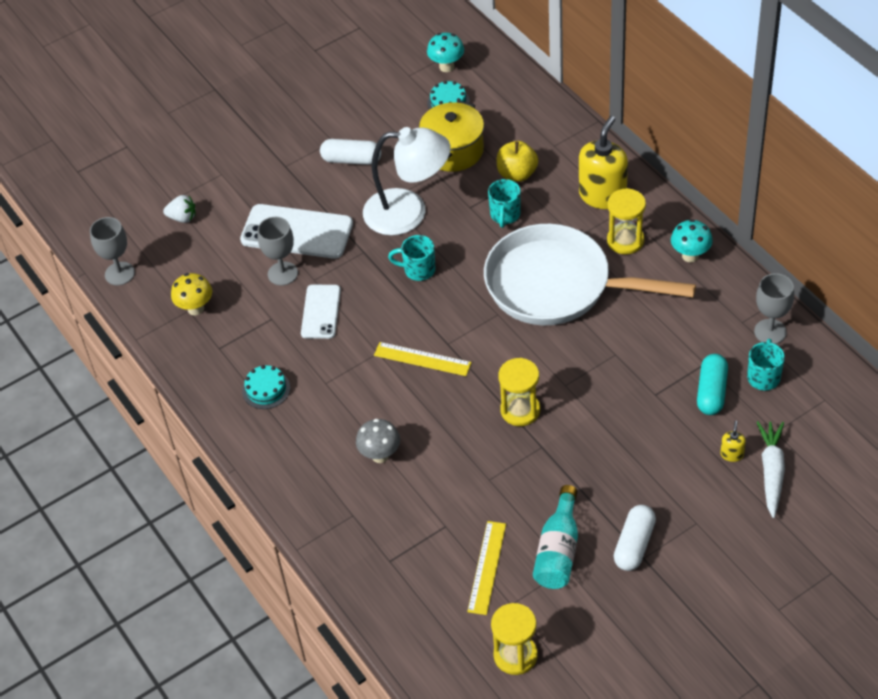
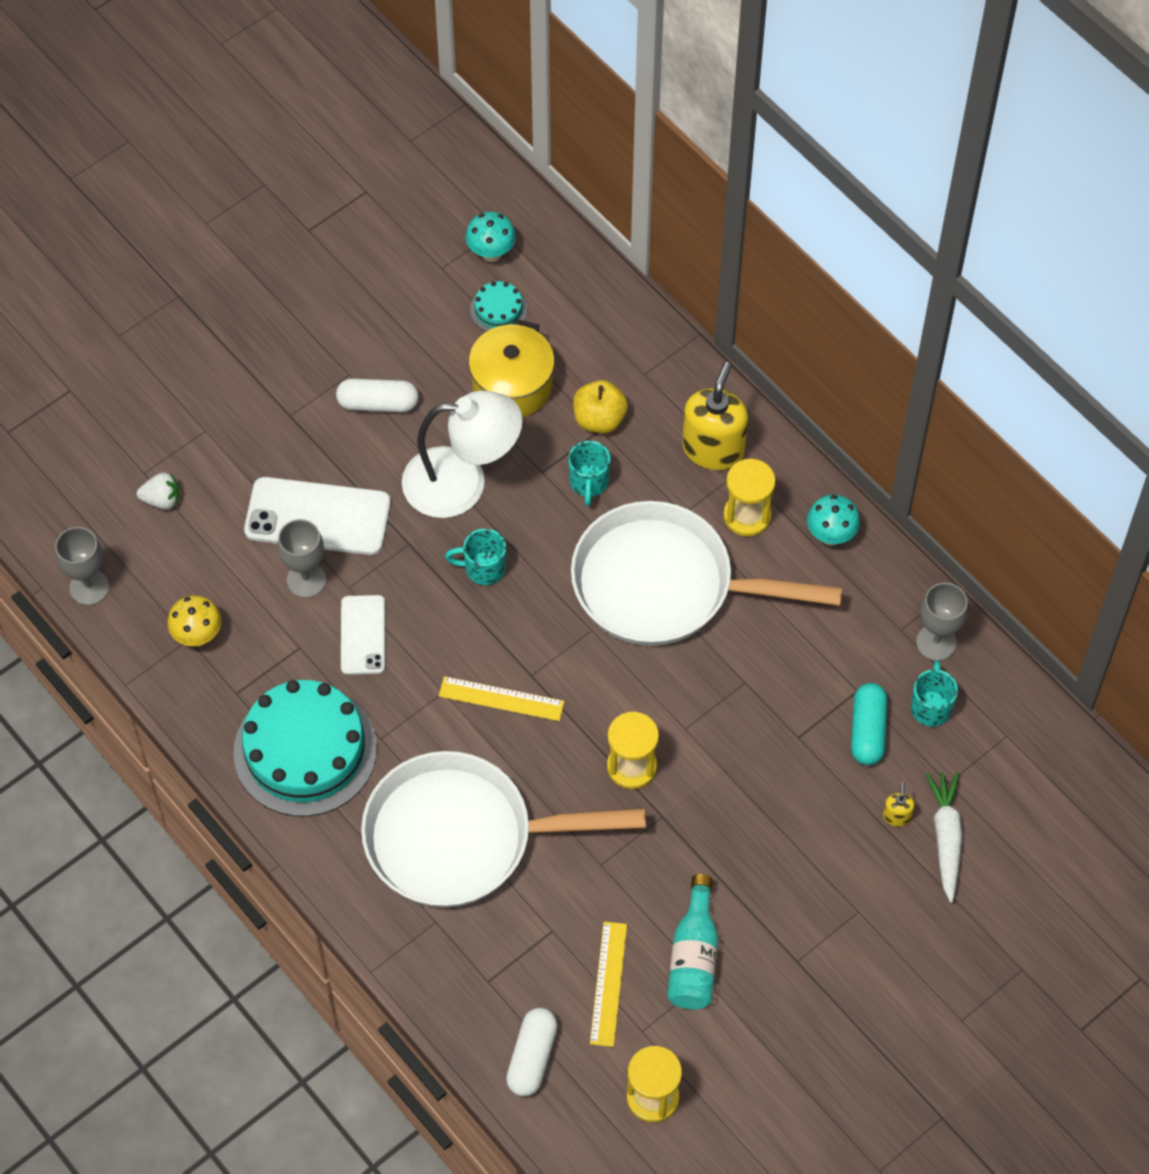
camera: 10 degrees left, 10 degrees up
turquoise cake [242,365,290,409] -> turquoise cake [233,680,377,816], size x2.32
grey mushroom [356,419,400,463] -> white pan [361,751,646,907]
white capsule [614,505,656,571] -> white capsule moved to [506,1008,558,1096]

